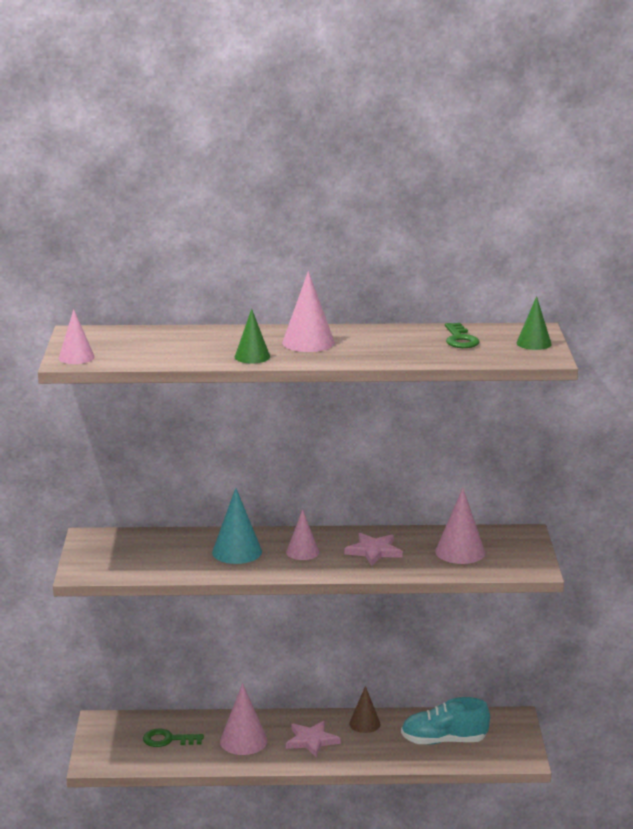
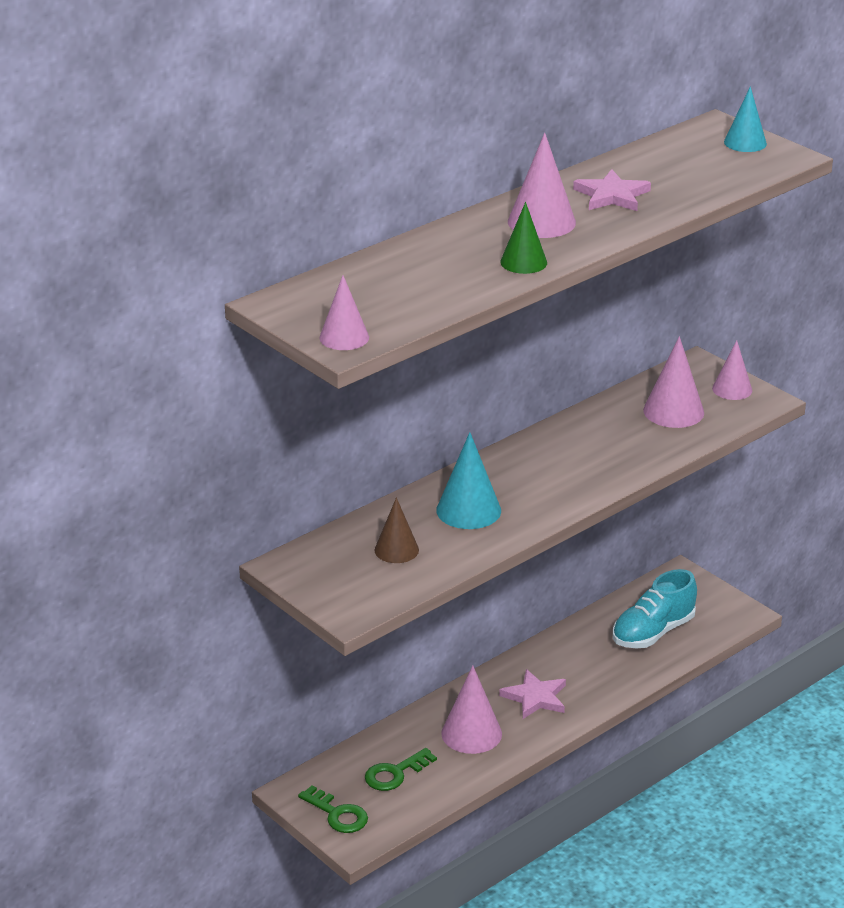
camera: 40 degrees left, 10 degrees up
pink cone [286,509,319,560] -> pink cone moved to [712,340,752,400]
pink star [344,533,403,566] -> pink star moved to [573,169,651,211]
brown cone [349,686,380,733] -> brown cone moved to [374,497,419,563]
green key [445,323,479,348] -> green key moved to [298,786,368,833]
green cone [517,296,552,350] -> turquoise cone [724,86,767,152]

